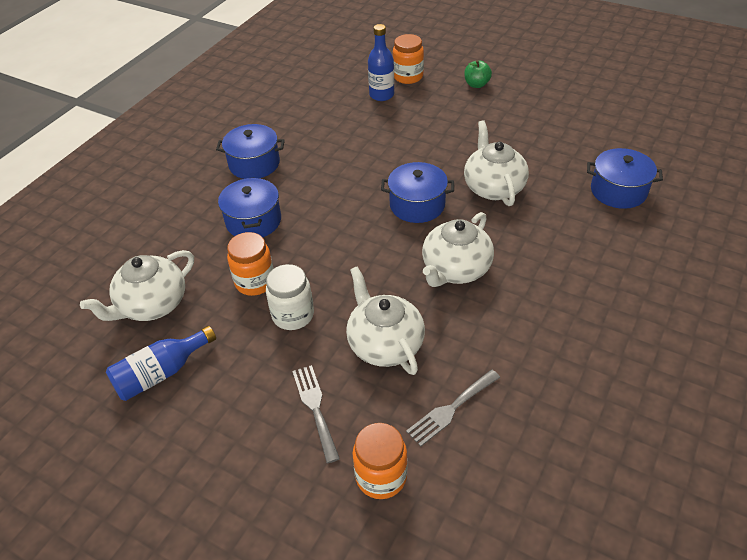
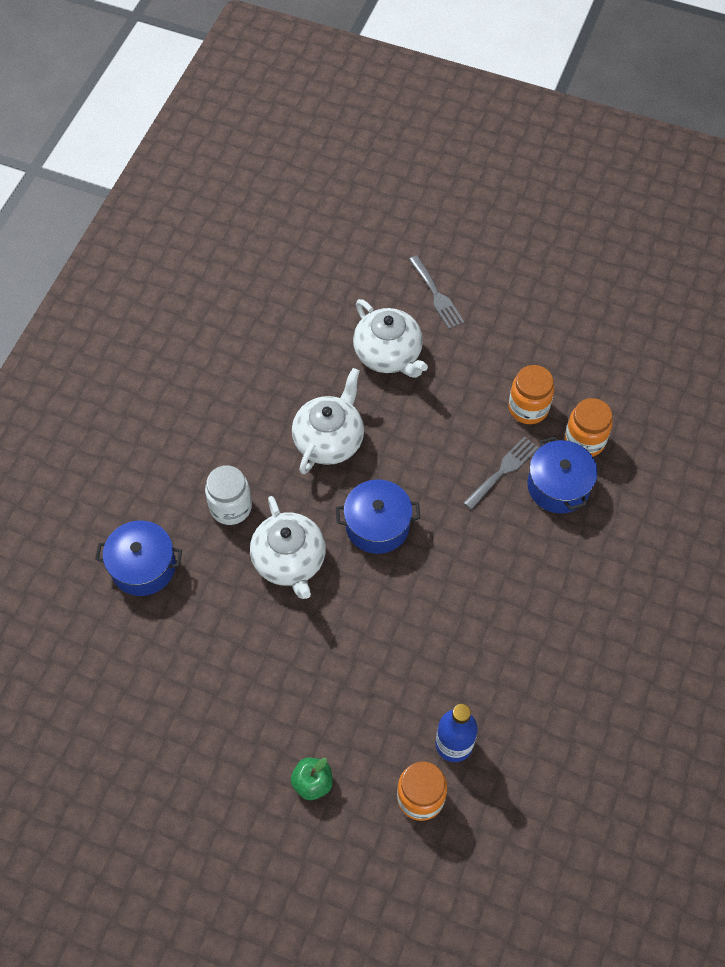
camera: 170 degrees right, 15 degrees up
white teapot [80,250,194,321] -> none
blue bottle [106,326,216,401] -> none
blue pot [216,124,285,179] -> none
white jar [266,264,314,330] -> white jar moved to [205,465,252,525]
orange jar [352,423,408,499] -> orange jar moved to [565,398,613,457]
grey fork [406,370,500,446] -> grey fork moved to [463,436,539,510]

